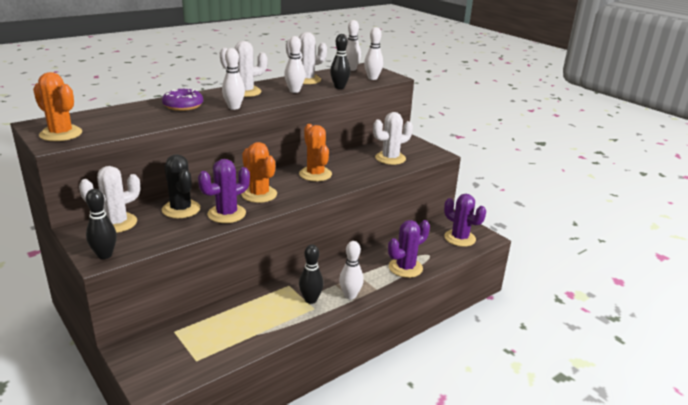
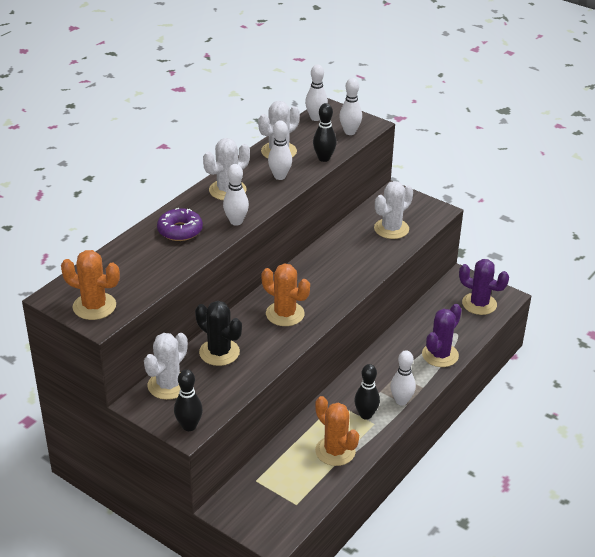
camera: 15 degrees left, 10 degrees up
purple cactus [198,159,250,223] -> none
orange cactus [299,124,332,181] -> orange cactus moved to [315,396,359,466]

